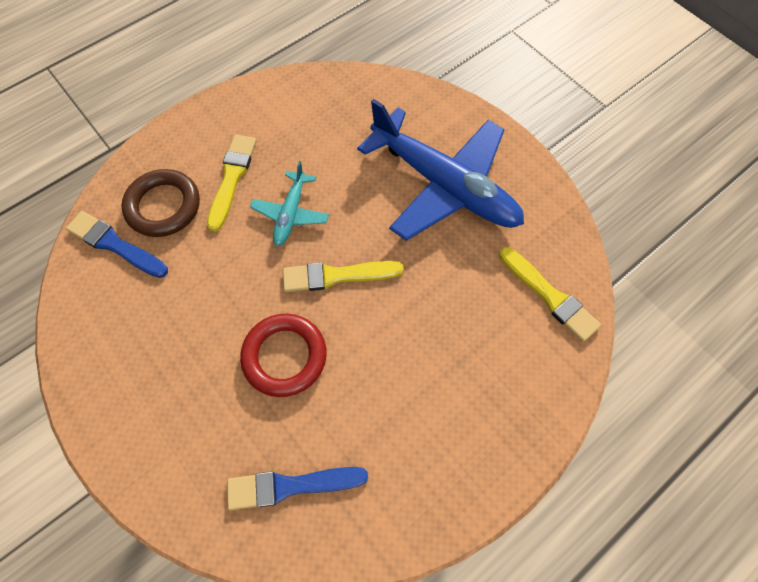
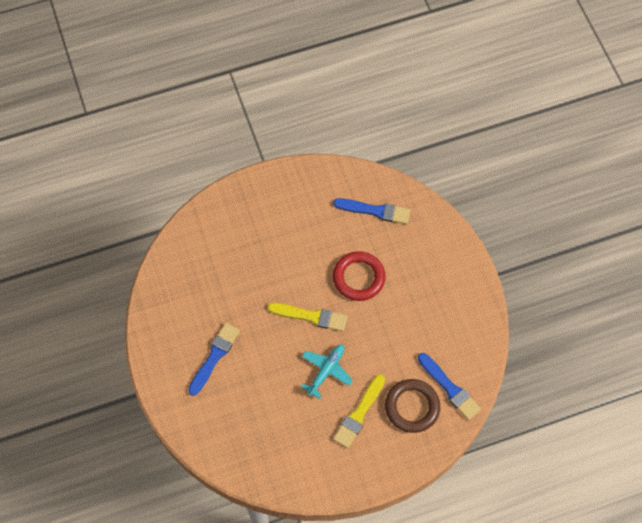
camera: 160 degrees left, 0 degrees up
blue plane [357,99,524,241] -> blue brush [188,323,240,396]
yellow brush [499,247,601,342] -> none

